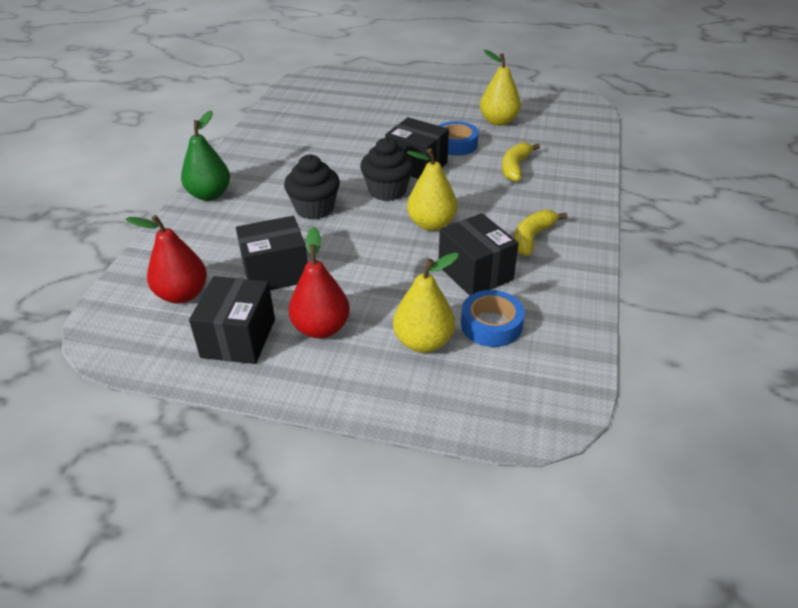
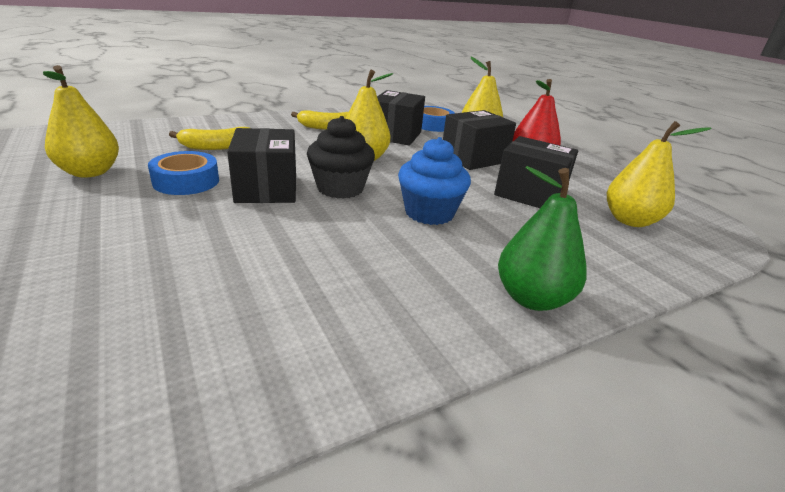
camera: 135 degrees left, 10 degrees down
red pear [126,215,207,303] -> yellow pear [607,121,712,227]
black box [189,276,275,364] -> black box moved to [443,110,516,170]
black cupcake [284,155,340,220] -> blue cupcake [398,137,471,225]

